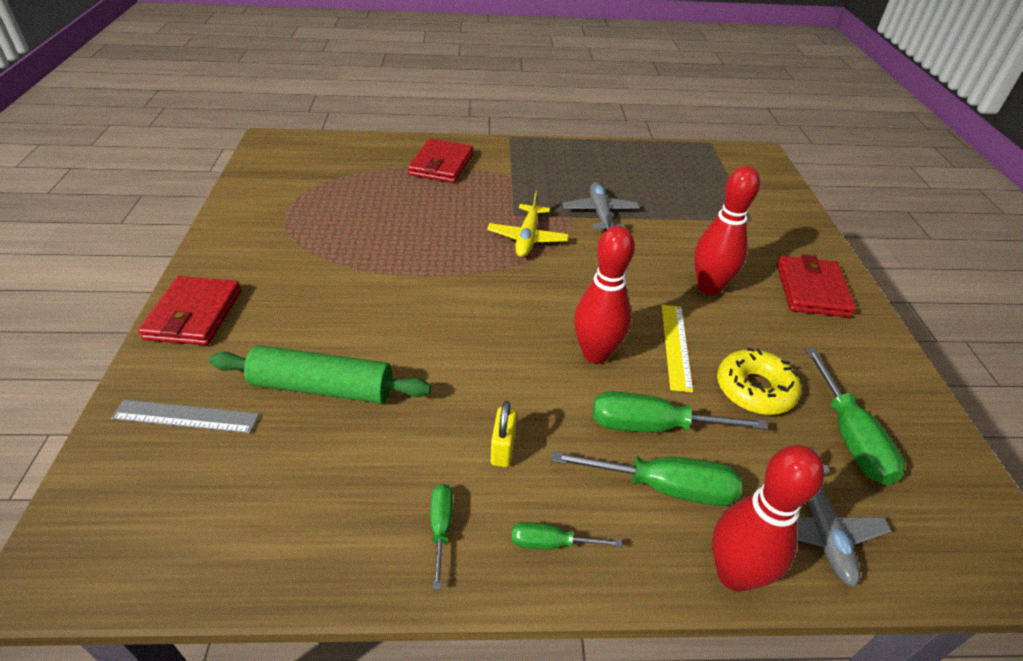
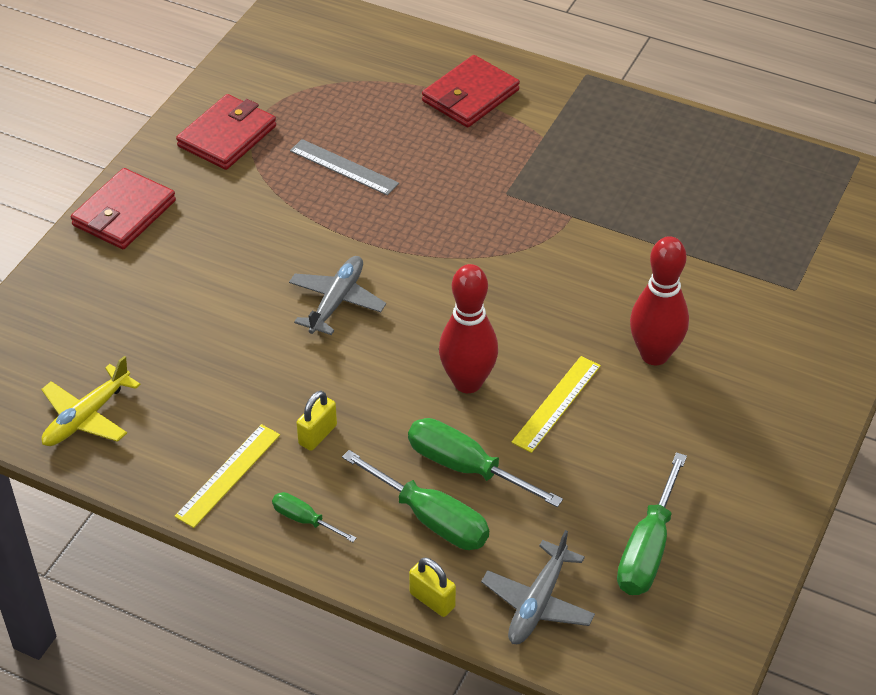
camera: 30 degrees right, 5 degrees up
grey ruler [111,400,260,433] -> grey ruler moved to [290,139,399,196]
green rolling pin [209,345,431,403] -> none
green screwdriver [430,484,453,590] -> yellow ruler [175,424,280,528]
yellow plane [487,191,569,257] -> yellow plane moved to [41,356,140,446]
grey plane [563,182,640,231] -> grey plane moved to [289,256,386,335]
red bowling pin [712,445,824,591] -> yellow padlock [409,557,456,617]
yellow donut [717,348,801,415] -> none
red wallet [777,254,857,317] -> red wallet moved to [176,94,276,170]

